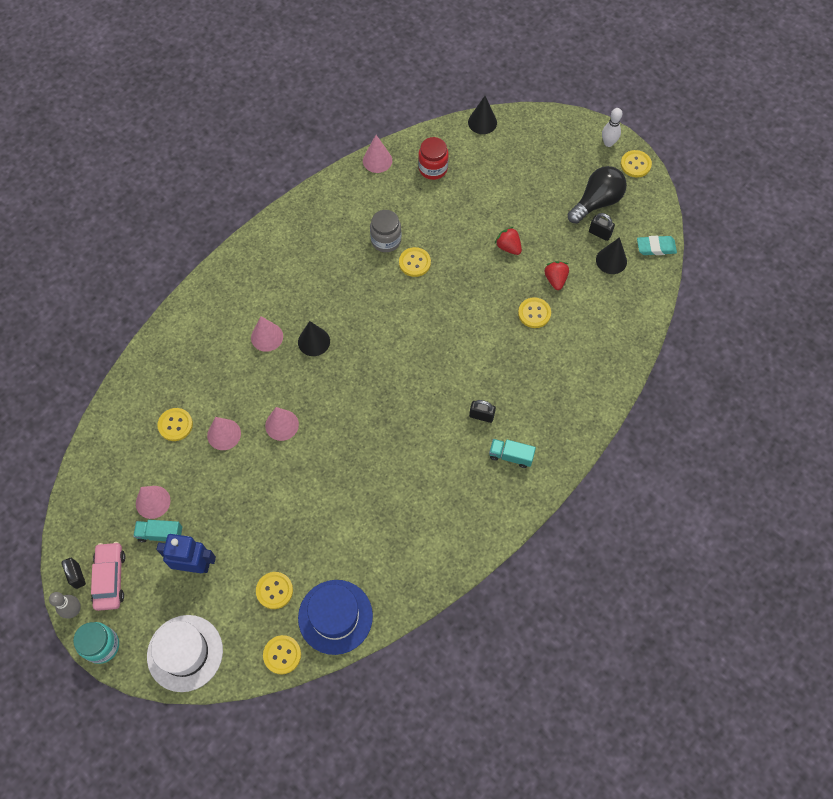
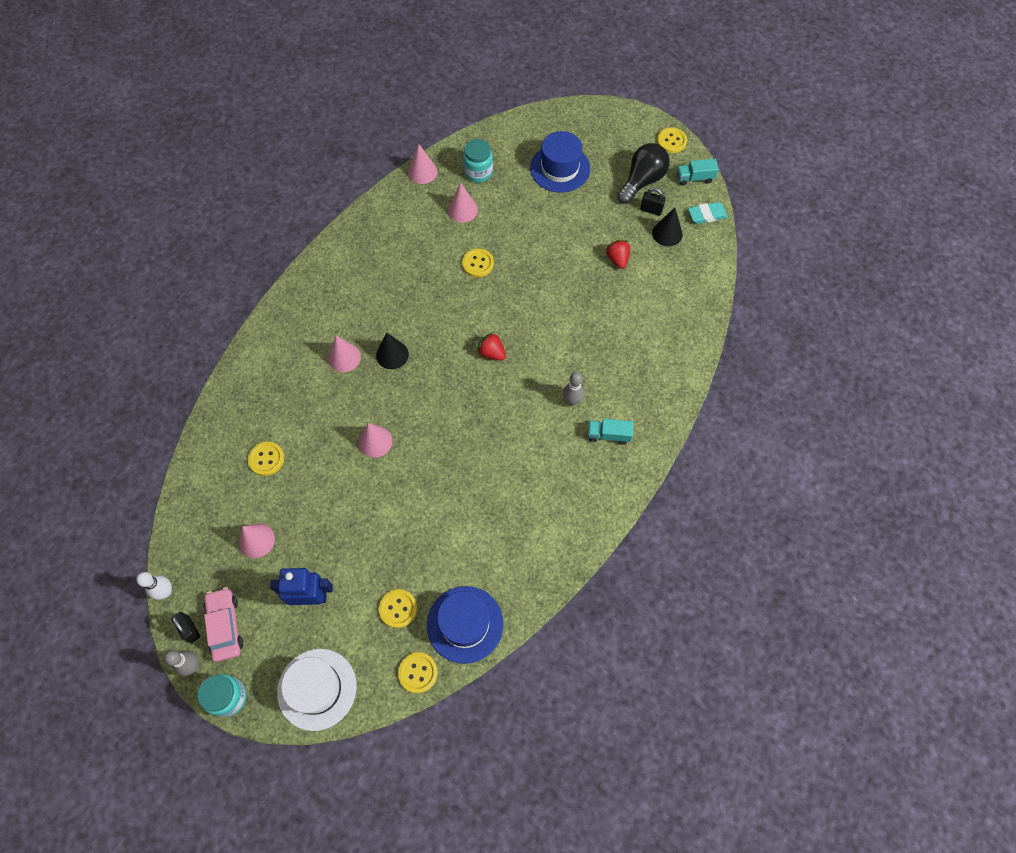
camera: 10 degrees left, 0 degrees up
turquoise truck [133,520,182,542] -> turquoise truck moved to [677,159,719,186]
pink cone [207,417,241,450] -> pink cone moved to [448,183,478,223]
grey jar [370,210,401,252] -> none
red jar [418,137,448,180] -> turquoise jar [463,139,493,183]
black cone [468,96,497,134] -> none
black padlock [469,400,496,423] -> grey bowling pin [563,372,584,406]
red strawberry [495,227,522,255] -> red strawberry moved to [477,332,506,360]
yellow button [518,297,551,328] -> none
white bowling pin [602,108,622,147] -> white bowling pin moved to [136,572,172,600]
none -> blue hat [530,131,590,193]

